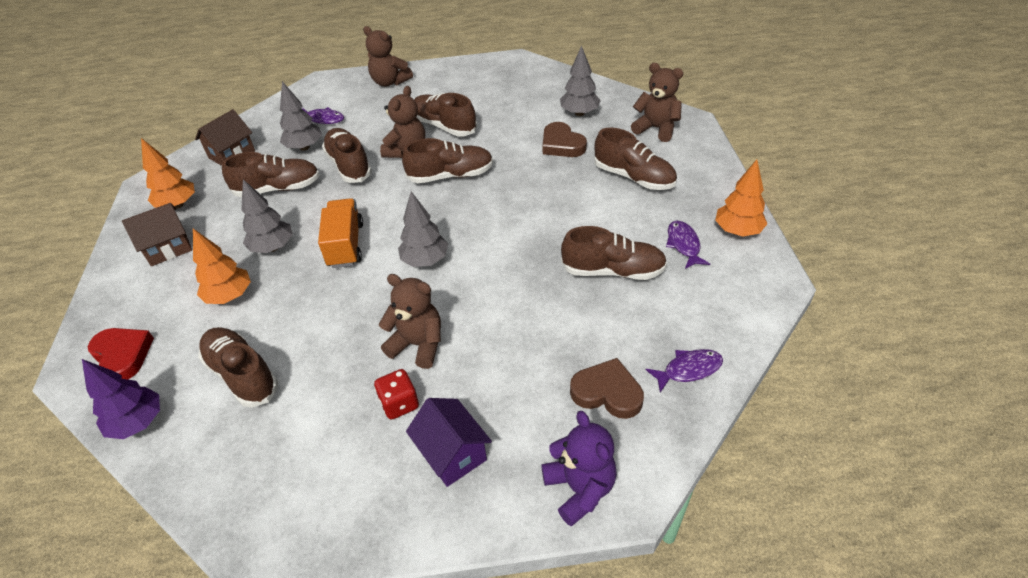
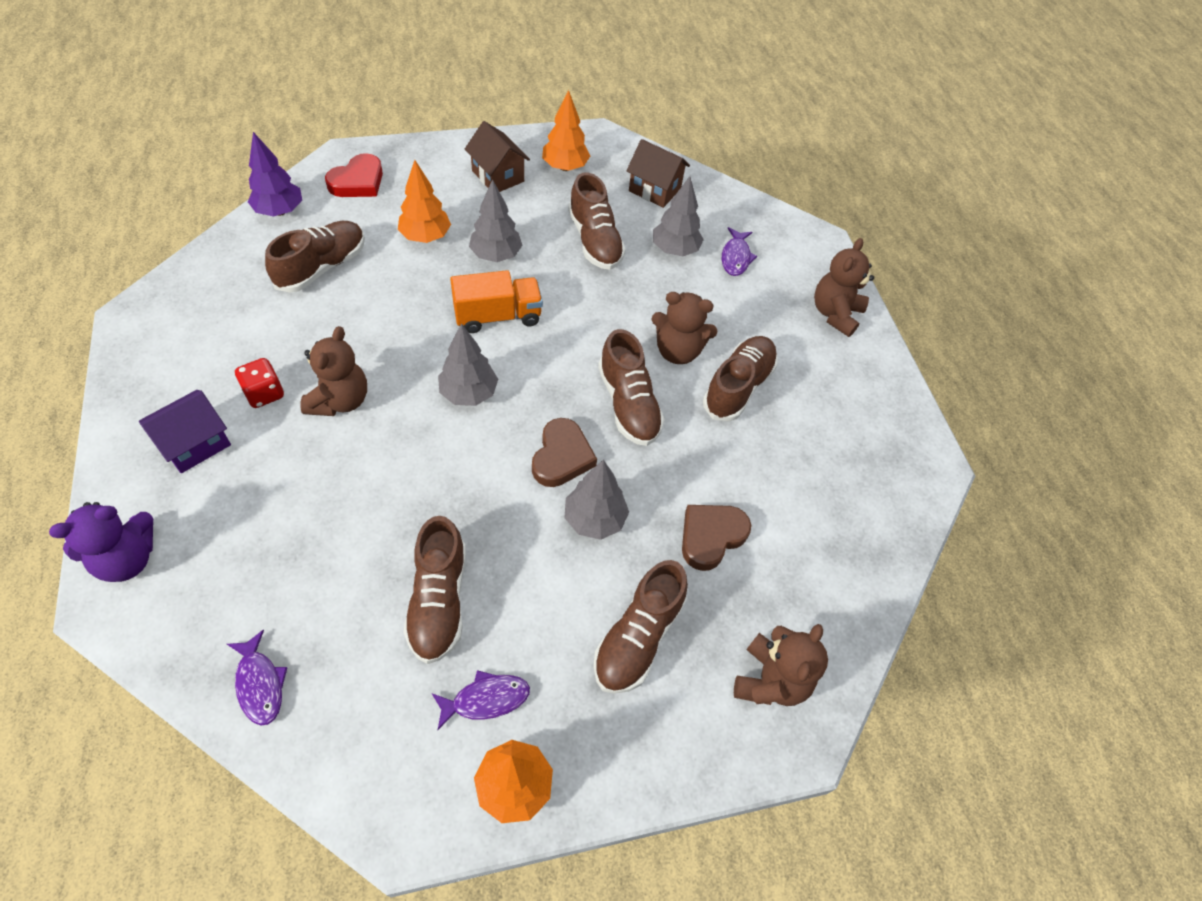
camera: 75 degrees right, 10 degrees up
brown shoe [322,128,372,183] -> none
grey tree [560,45,601,116] -> grey tree moved to [564,460,629,540]
brown heart [570,358,644,419] -> brown heart moved to [532,418,597,487]

